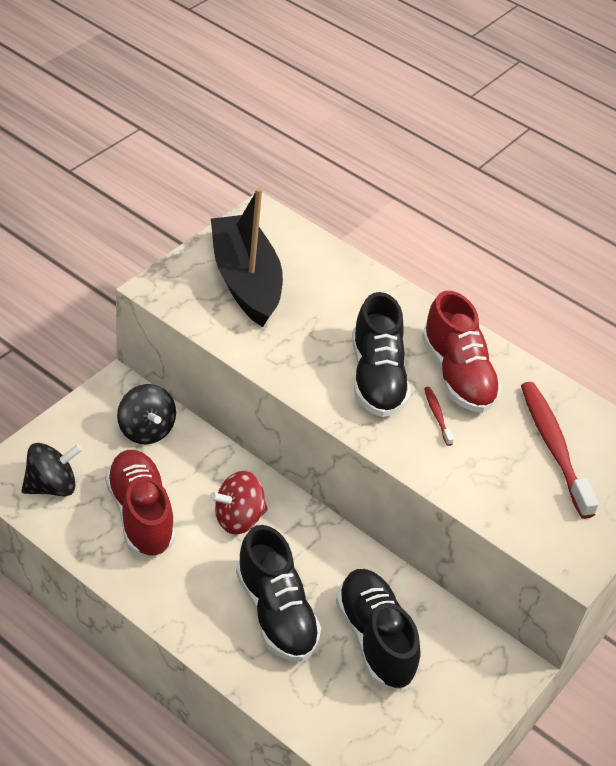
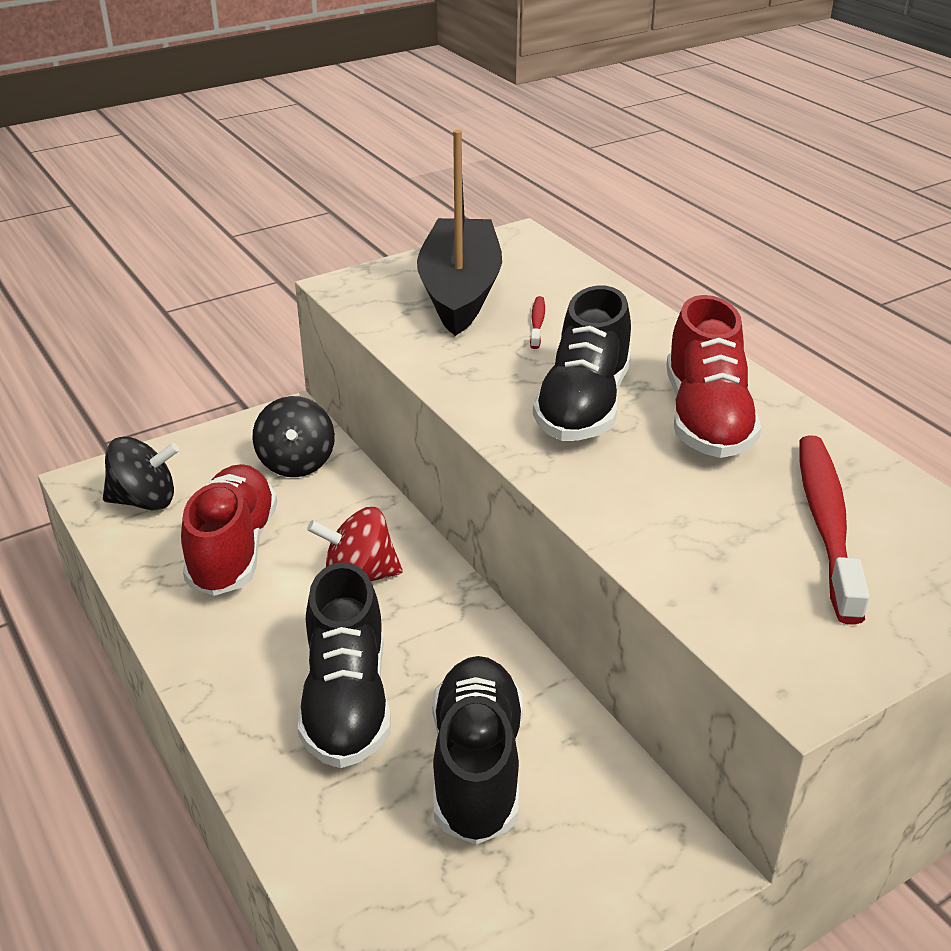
camera: 25 degrees right, 10 degrees down
red toothbrush [424,387,454,446] -> red toothbrush moved to [530,296,545,349]

